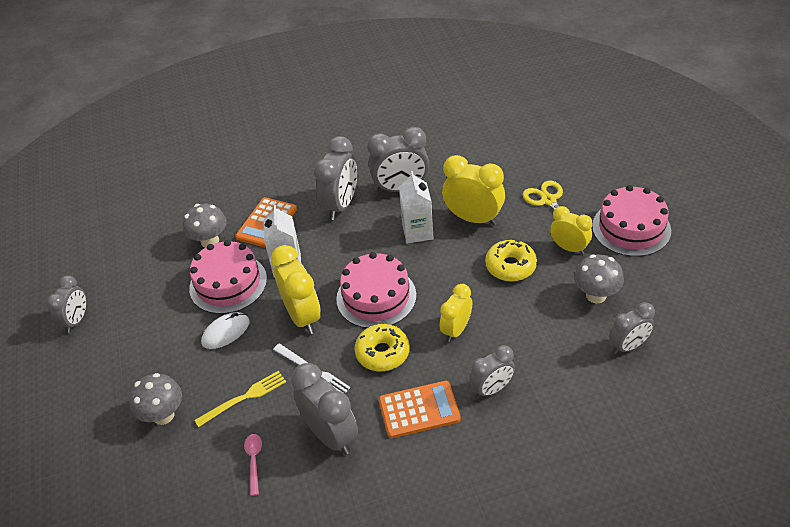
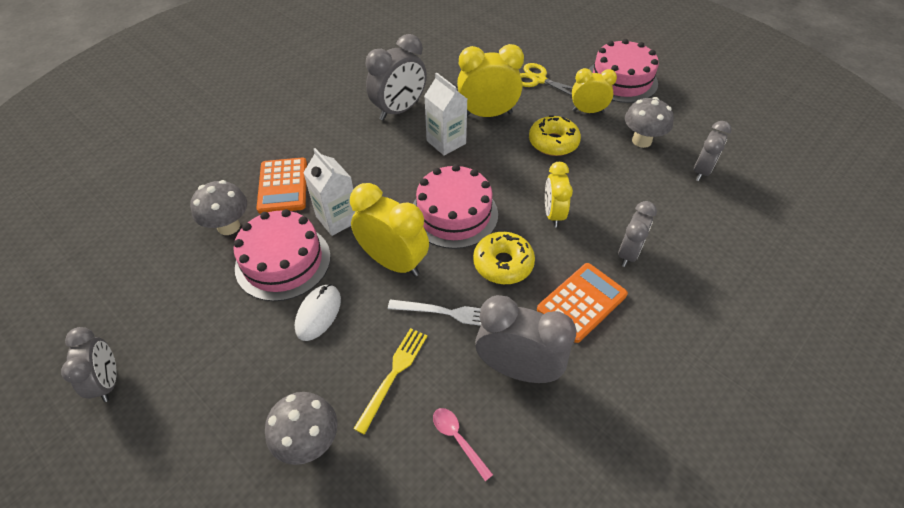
camera: 35 degrees left, 5 degrees up
grey clock [314,136,357,220] -> none

